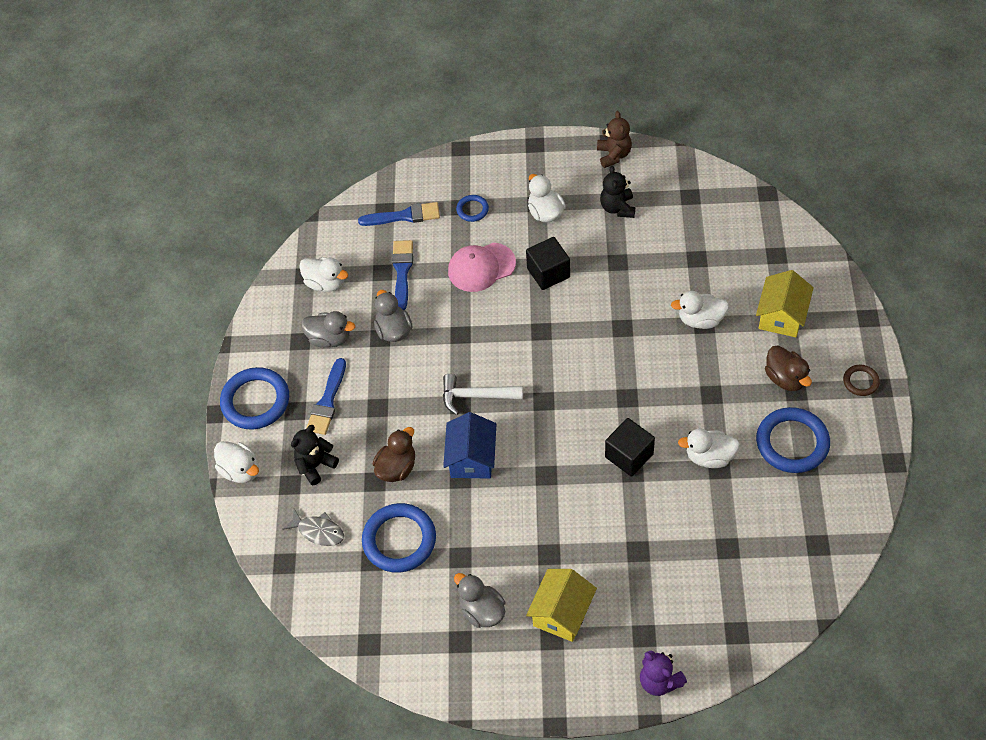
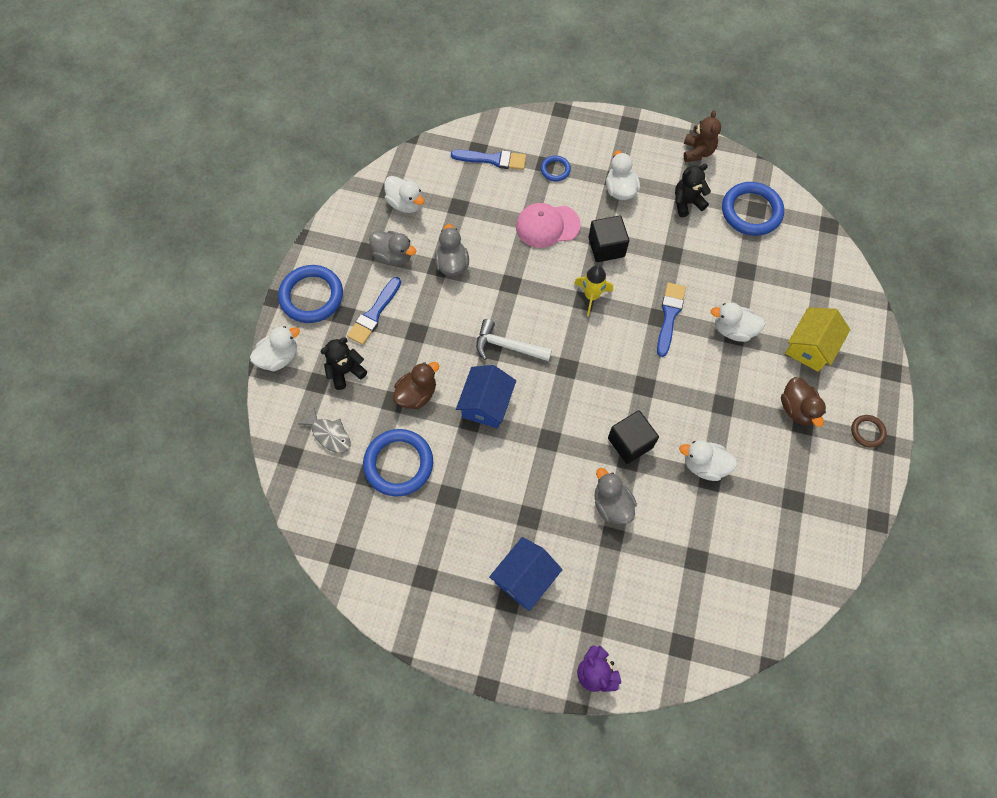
camera: 10 degrees right, 10 degrees up
white duck [214,441,259,483] -> white duck turned 90 degrees counterclockwise [250,326,300,371]
blue brush [392,240,413,310] -> blue brush moved to [657,282,686,357]
grey duck [454,573,505,628] -> grey duck moved to [594,468,637,524]
yellow house [526,569,597,642] -> blue house [489,537,563,611]
black teddy bear [600,166,635,218] -> black teddy bear turned 60 degrees clockwise [675,164,711,217]
blue ring [756,407,830,473] -> blue ring moved to [722,182,784,236]
none -> yellow rocket [574,265,613,316]

